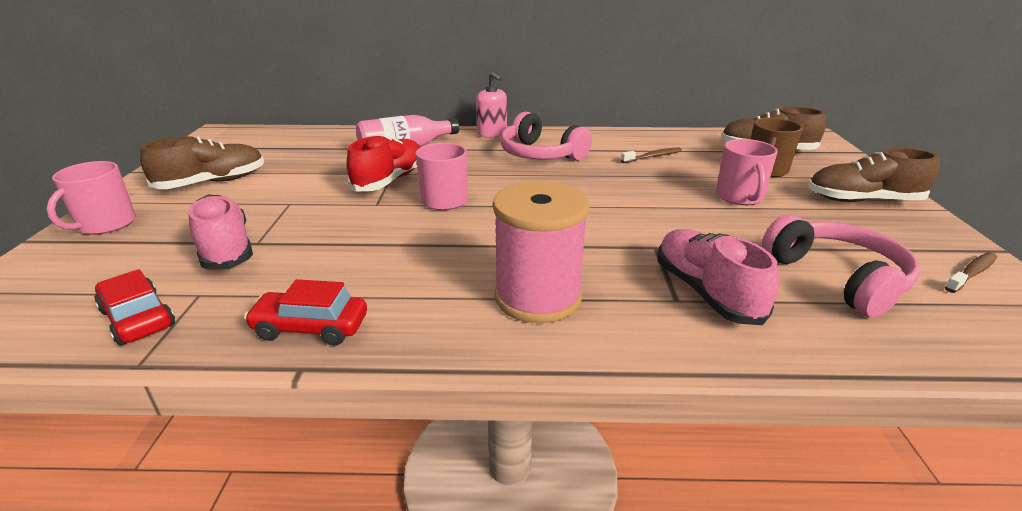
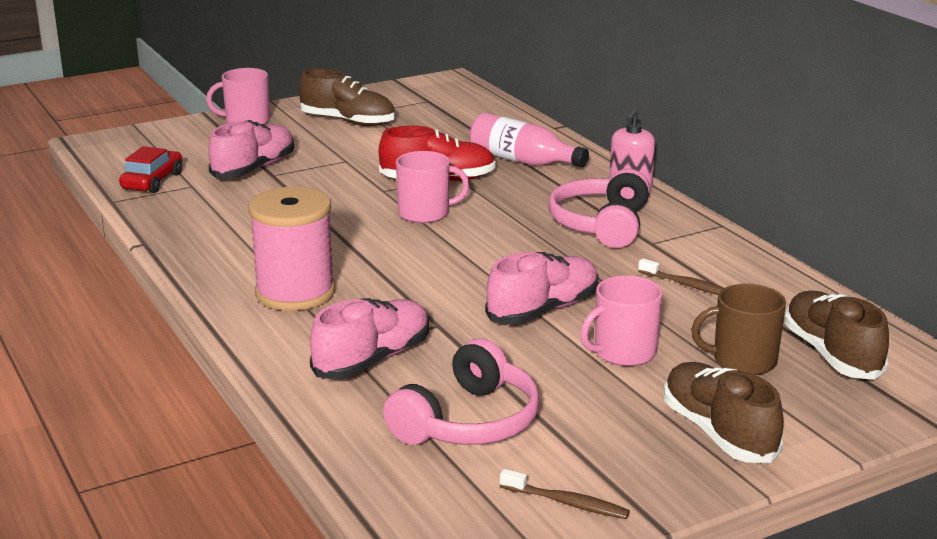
camera: 60 degrees right, 5 degrees down
red car [244,279,367,346] -> none
none -> pink shoe [485,252,598,325]

